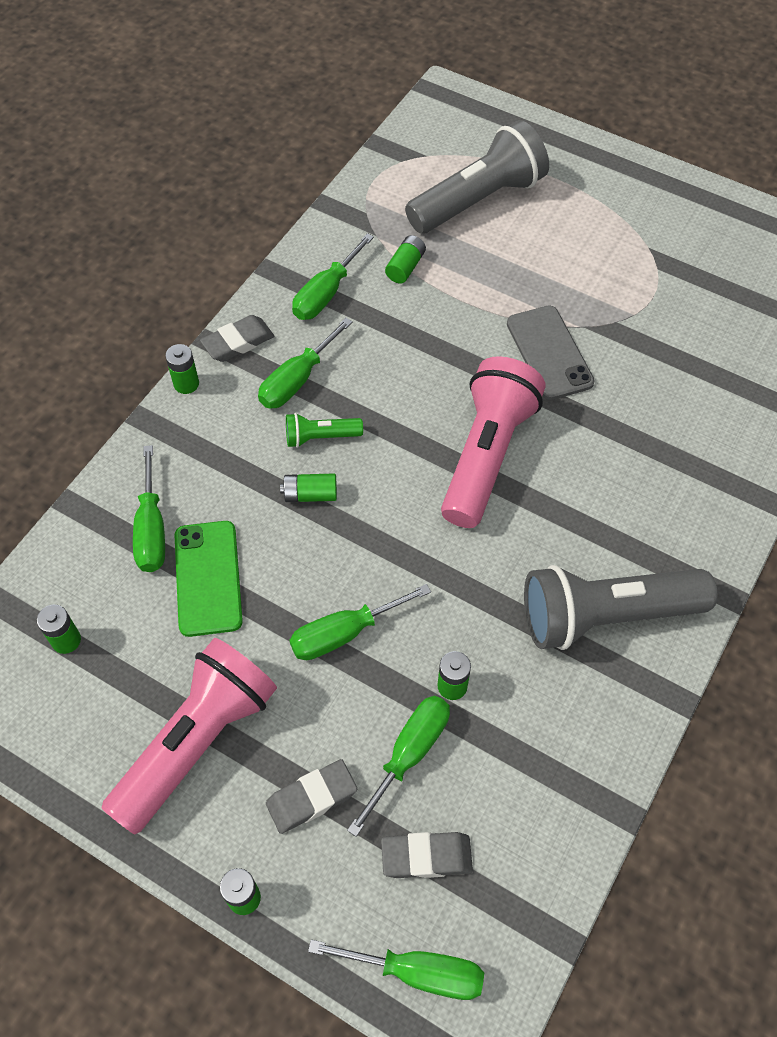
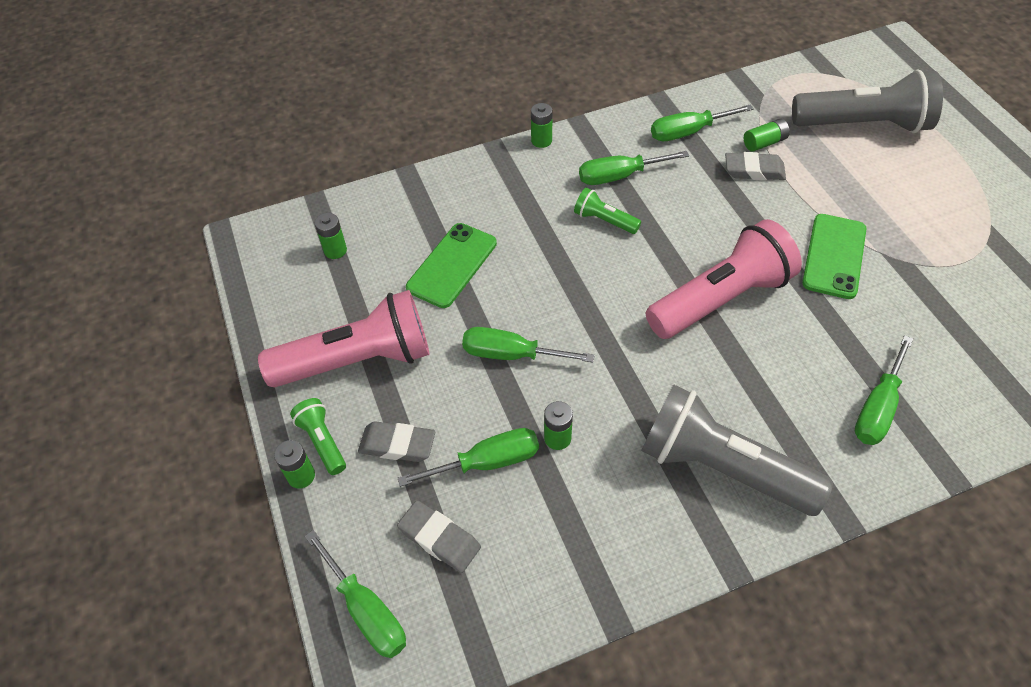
camera: 40 degrees right, 5 degrees down
green screwdriver [133,445,165,572] -> green screwdriver moved to [855,335,913,445]
grey eraser [200,315,274,362] -> grey eraser moved to [725,152,786,180]
green battery [280,473,337,502] -> none
grey phone [507,305,595,400] -> green phone [802,214,866,299]
none -> green flashlight [290,398,346,475]

